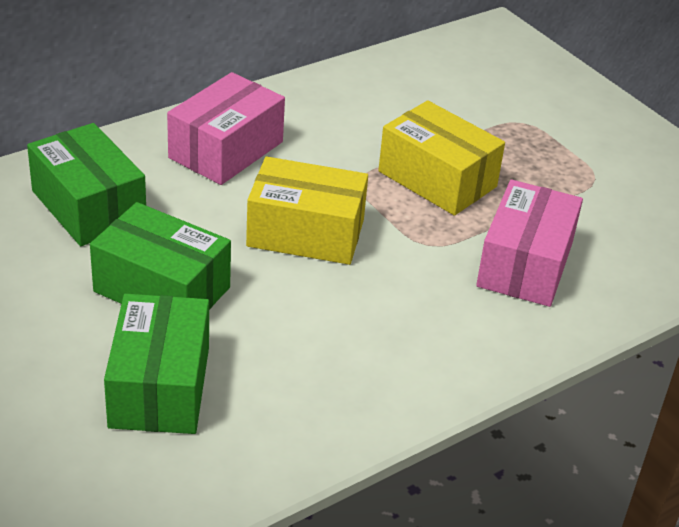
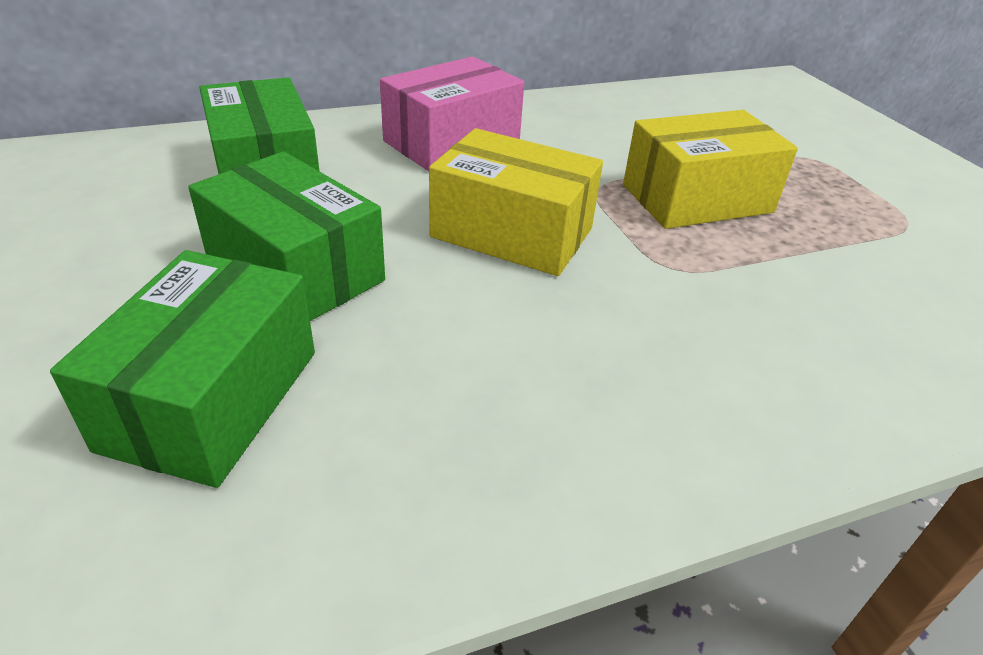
camera: 15 degrees right, 0 degrees up
yellow box [378,100,505,216] -> yellow box turned 75 degrees counterclockwise [623,110,798,229]
pink box [476,180,583,307] -> none

